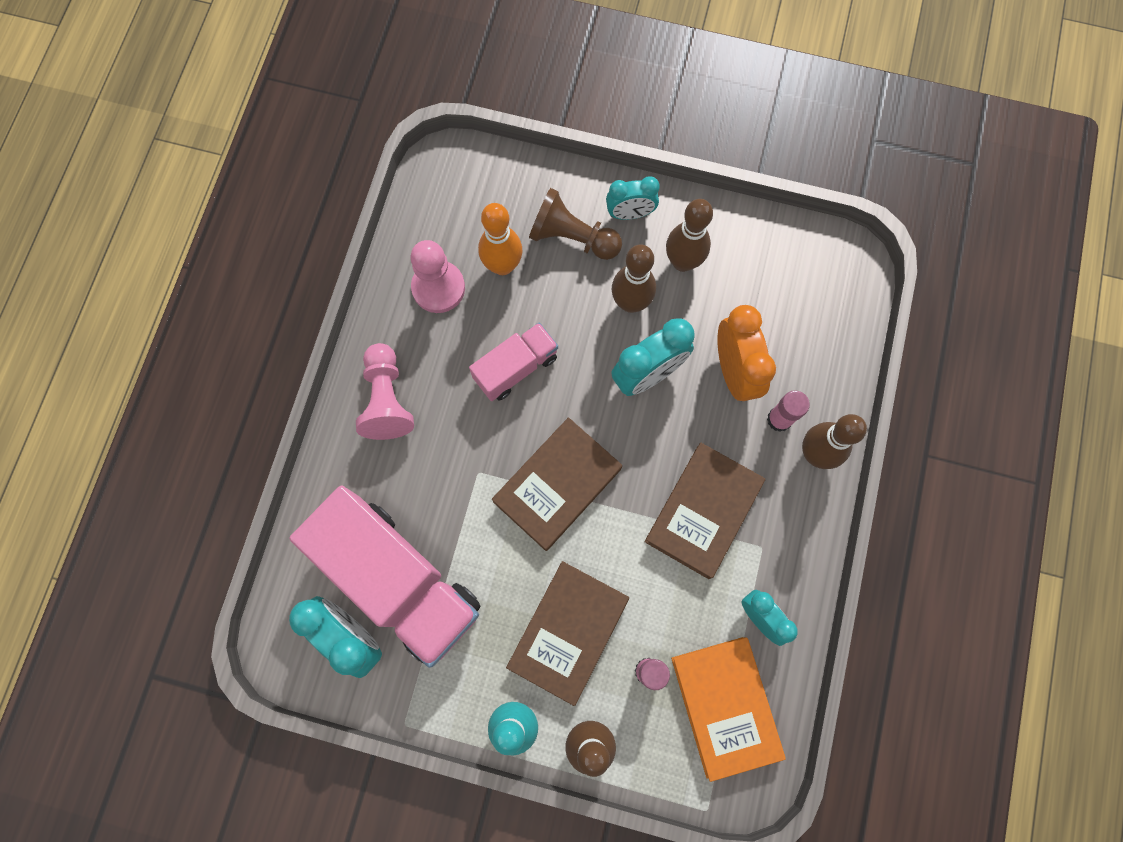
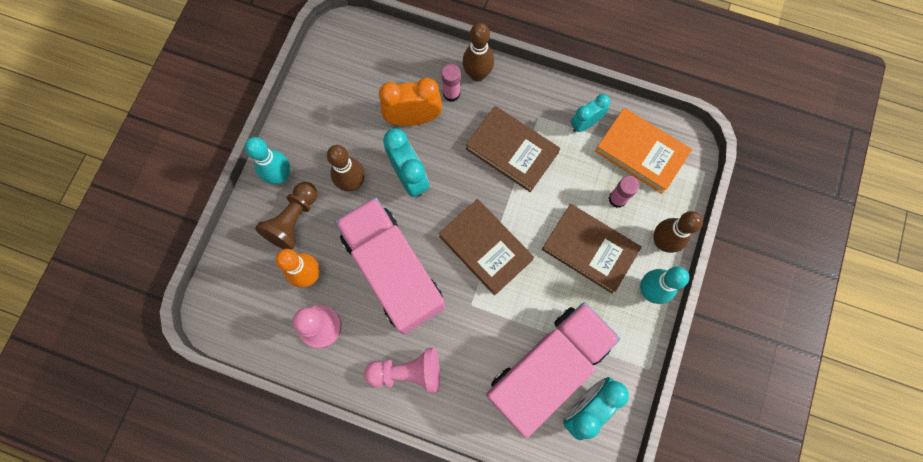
camera: 85 degrees left, 0 degrees up
pink truck [469,323,558,401] -> pink truck [335,197,445,334], size x1.95
turquoise clock [606,176,660,220] -> turquoise bowling pin [245,137,290,184]
brown bowling pin [666,199,713,272] -> none
orange book [671,637,786,782] -> orange book turned 45 degrees clockwise [595,108,692,194]

